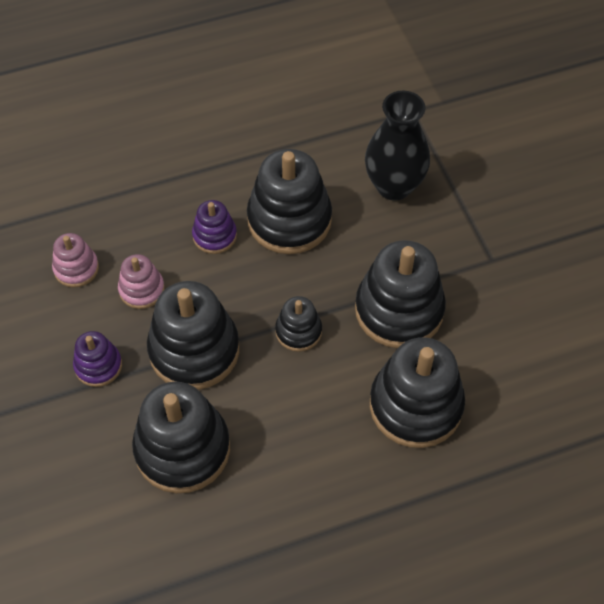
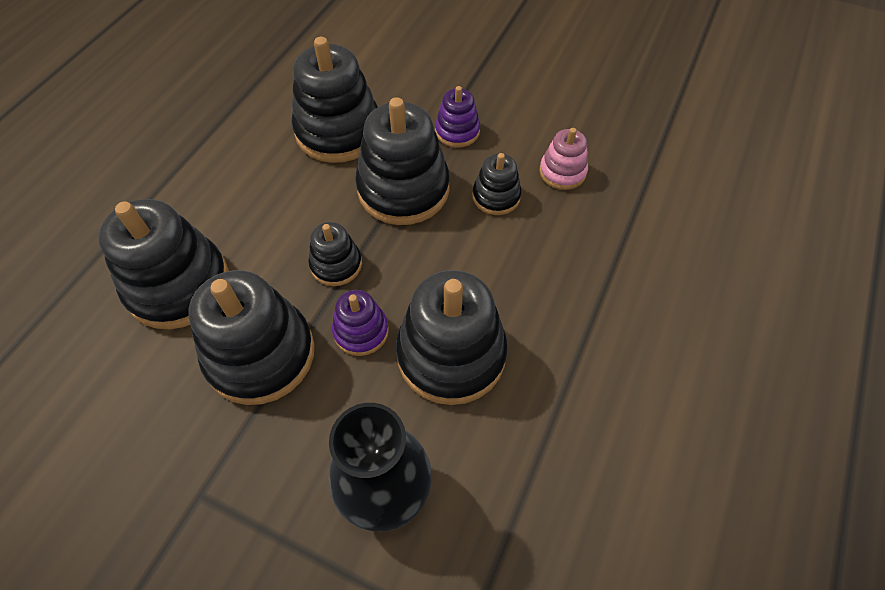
camera: 135 degrees right, 0 degrees up
pink stacking toy [118,254,165,309] -> black stacking toy [472,153,522,215]
purple stacking toy [192,200,237,254] -> purple stacking toy moved to [332,290,389,356]

